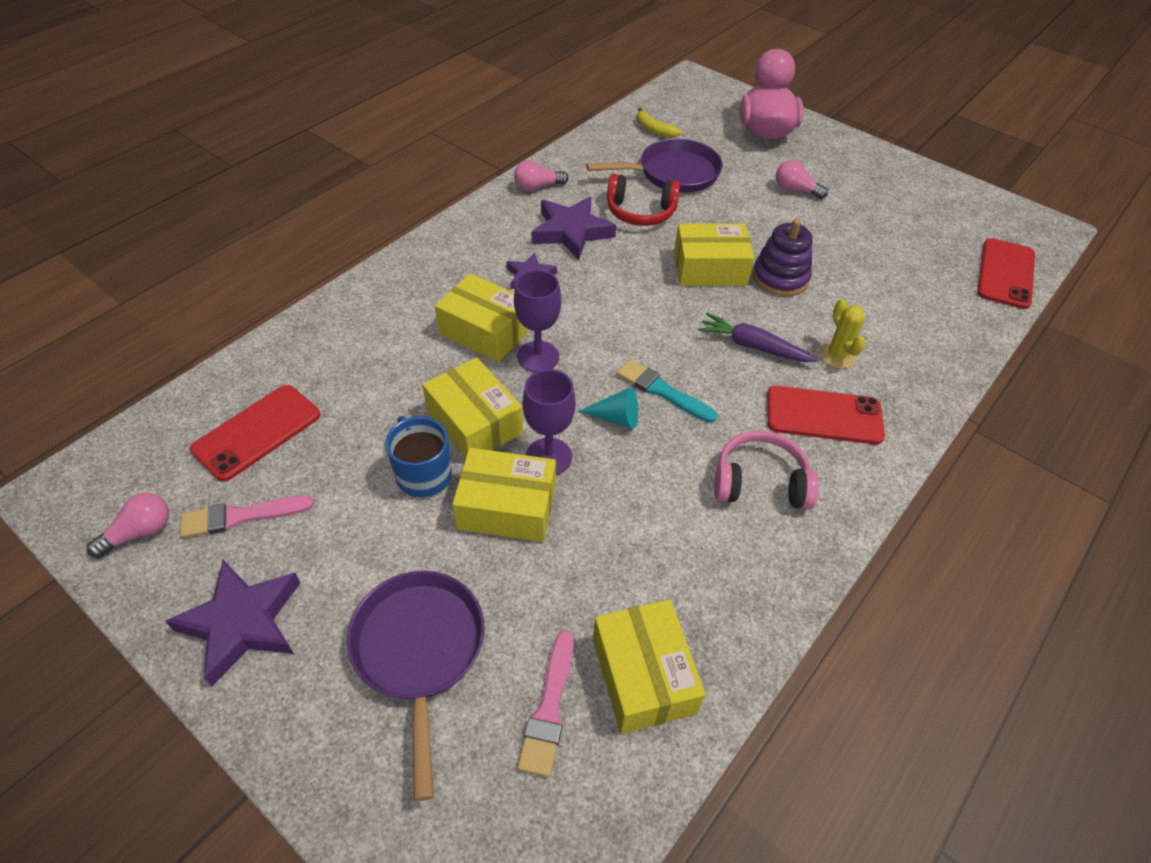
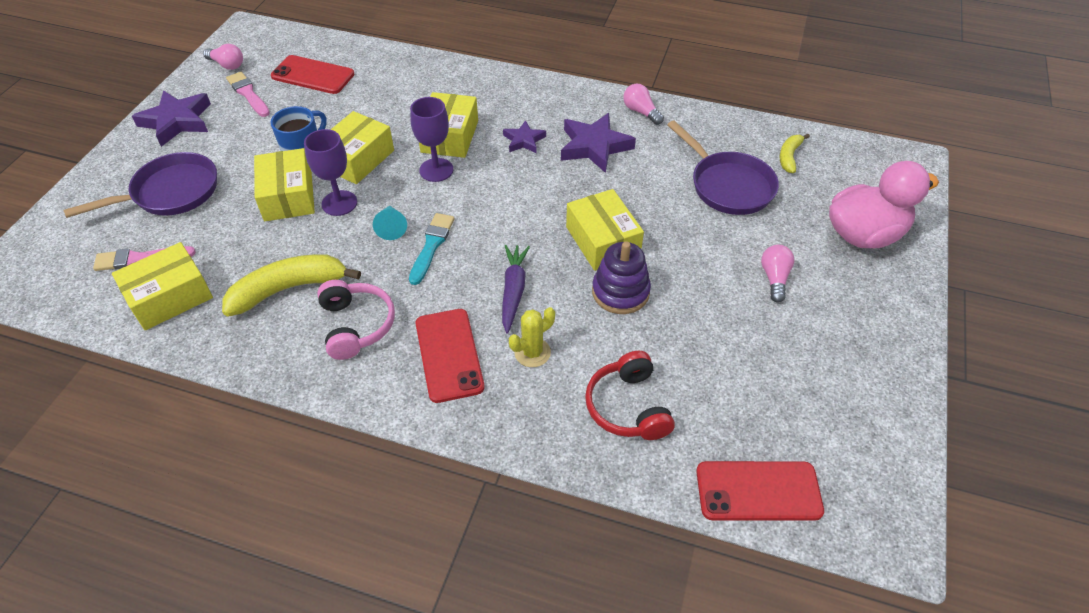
camera: 70 degrees right, 0 degrees up
red headphones [607,174,680,226] -> red headphones moved to [585,351,675,440]
none -> yellow banana [222,254,361,317]

